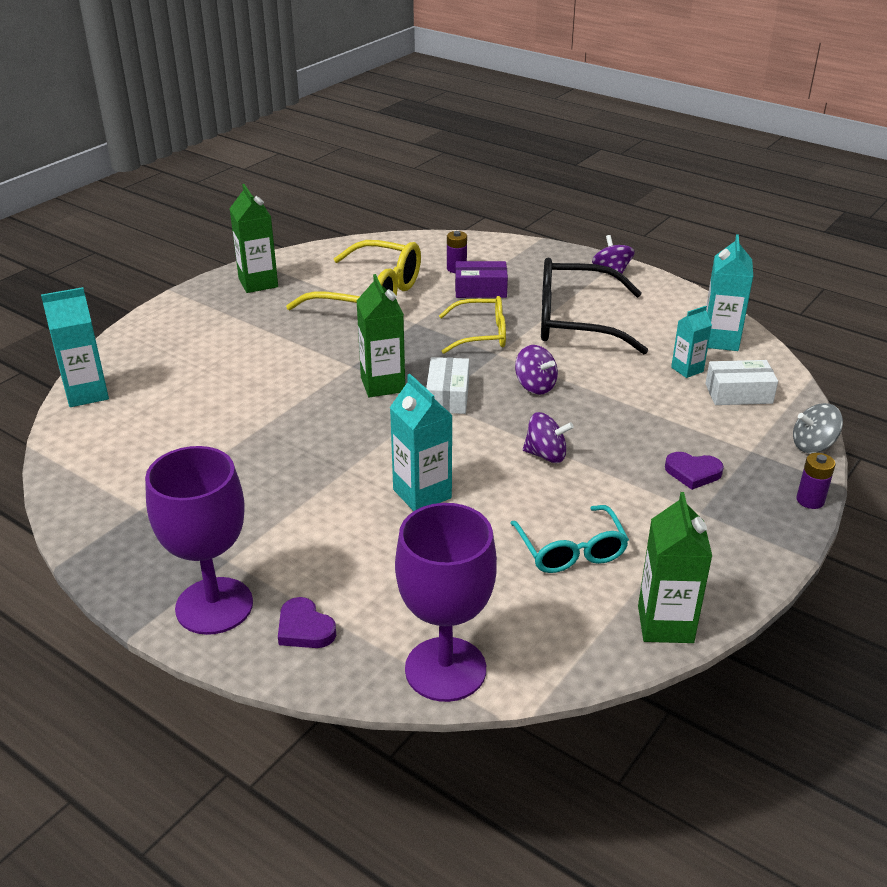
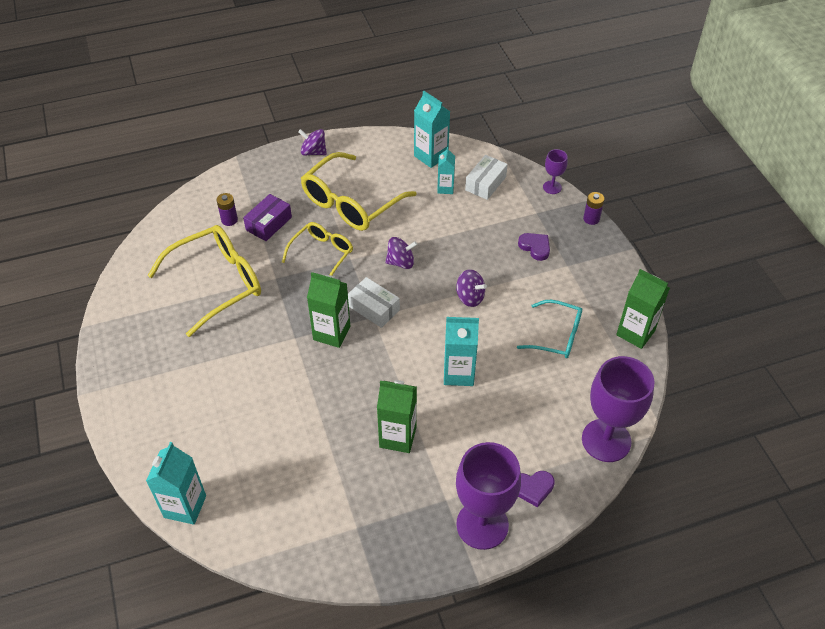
camera: 55 degrees left, 15 degrees up
green carton [229,184,278,293] -> green carton moved to [377,380,417,453]
purple spinning top [523,412,574,463] -> purple spinning top turned 75 degrees clockwise [456,269,487,307]
black glasses [541,257,648,354] -> yellow glasses [301,152,417,231]
purple heart [665,452,724,490] -> purple heart turned 90 degrees counterclockwise [518,233,550,261]
grey spinning top [793,403,843,453] -> purple goblet [543,149,568,194]

